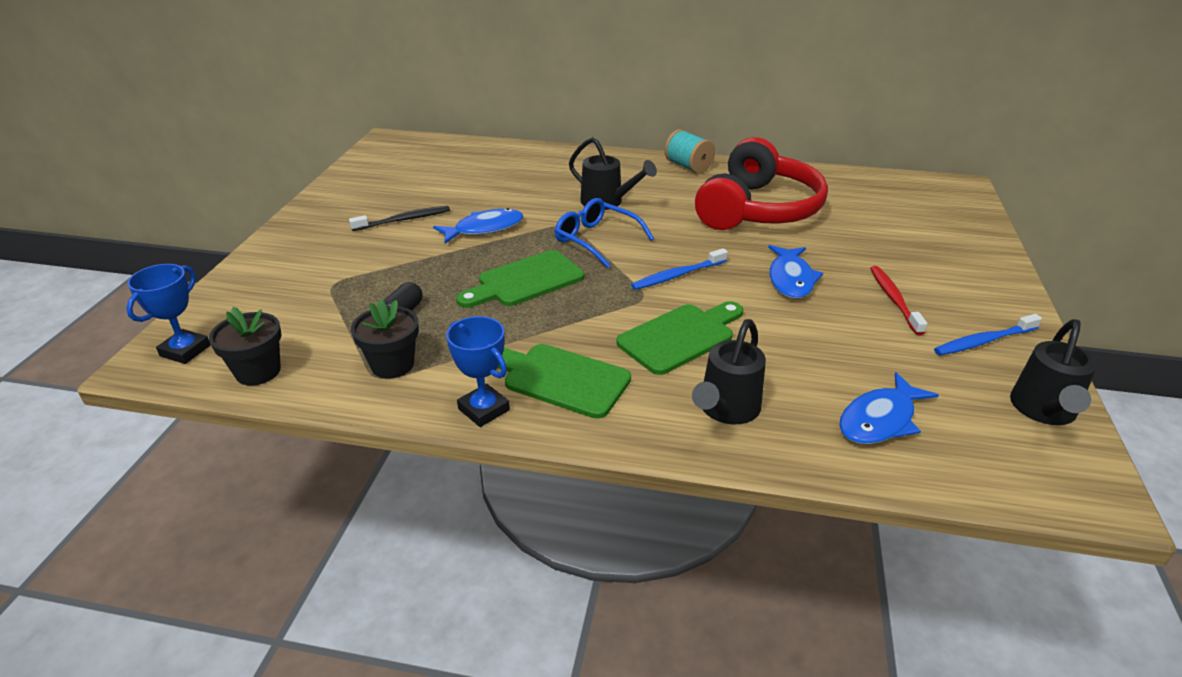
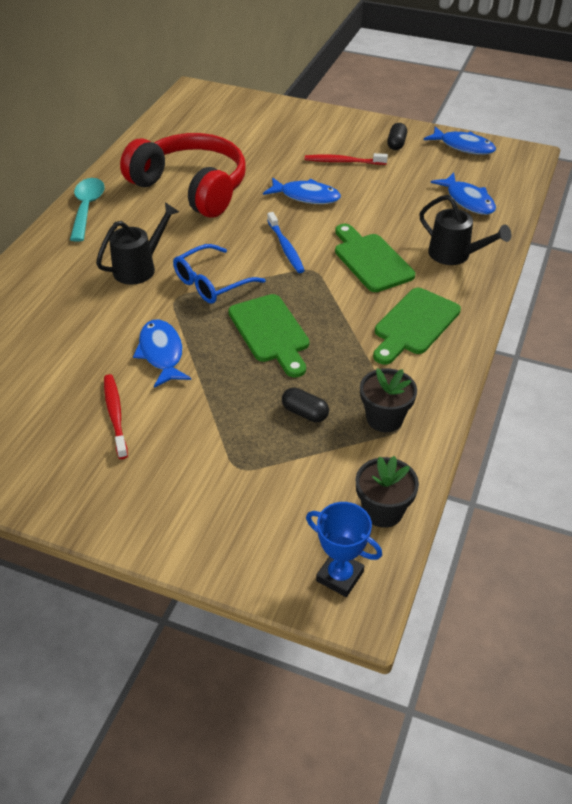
camera: 80 degrees left, 10 degrees up
black toothbrush [349,206,450,231] -> red toothbrush [104,374,128,459]
blue trophy [446,316,510,427] -> none
turquoise spool [664,129,715,173] -> turquoise spoon [70,178,105,242]
blue toothbrush [934,314,1042,355] -> black capsule [387,123,407,150]
black watering can [1010,319,1097,425] -> blue fish [424,126,496,155]

